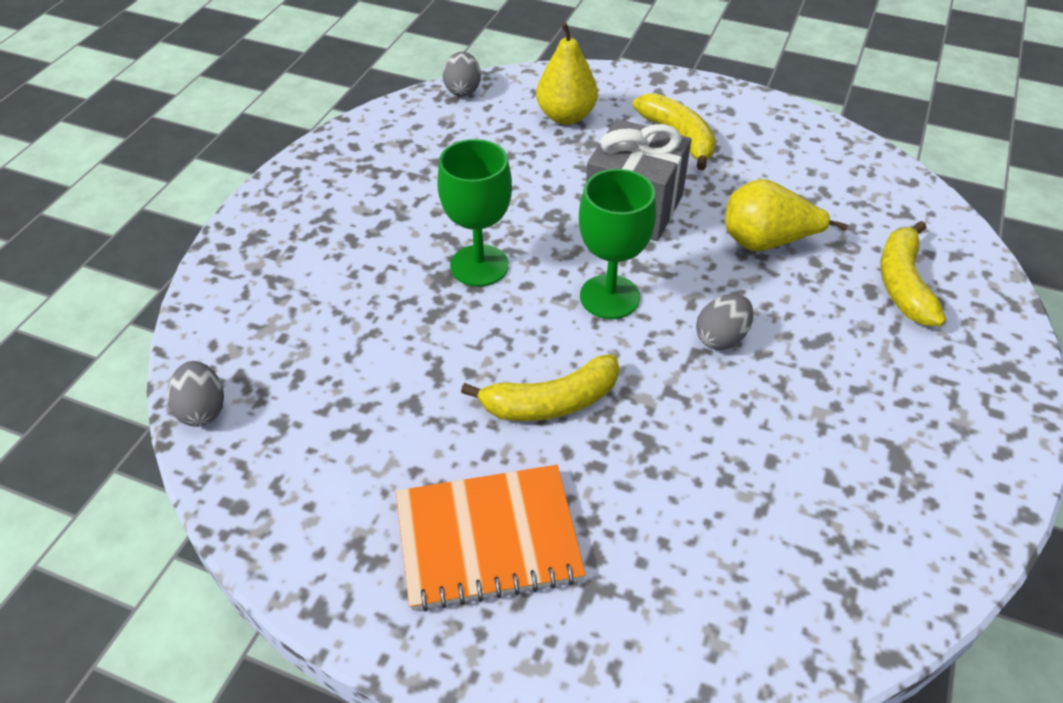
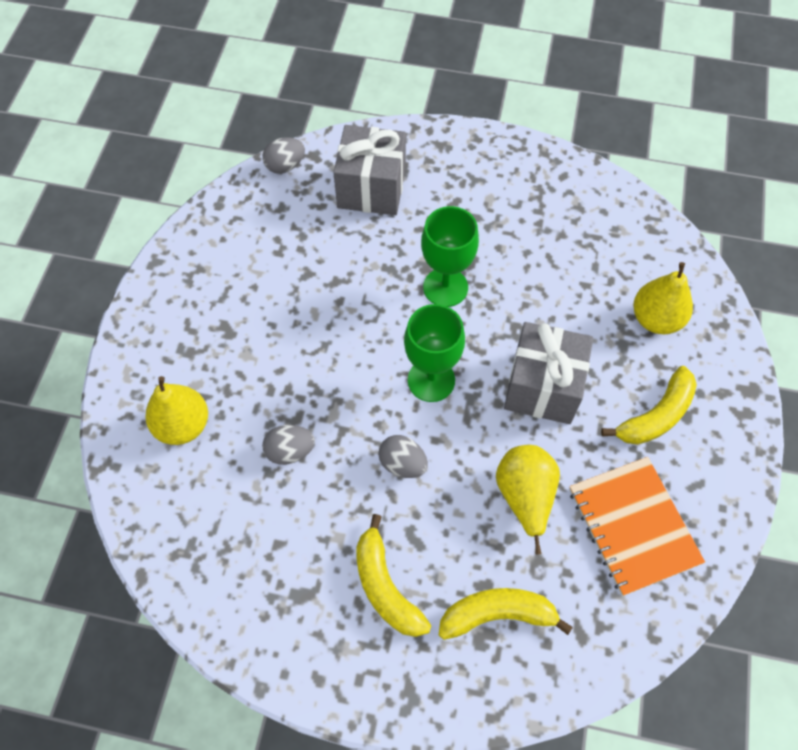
camera: 80 degrees right, 15 degrees up
orange notebook [396,465,586,612] -> orange notebook moved to [569,457,705,596]
grey egg [443,51,481,97] -> grey egg moved to [262,425,315,465]
yellow banana [461,354,619,421] -> yellow banana moved to [356,514,431,637]
none -> yellow pear [145,376,208,445]
none -> grey gift [333,125,406,215]

